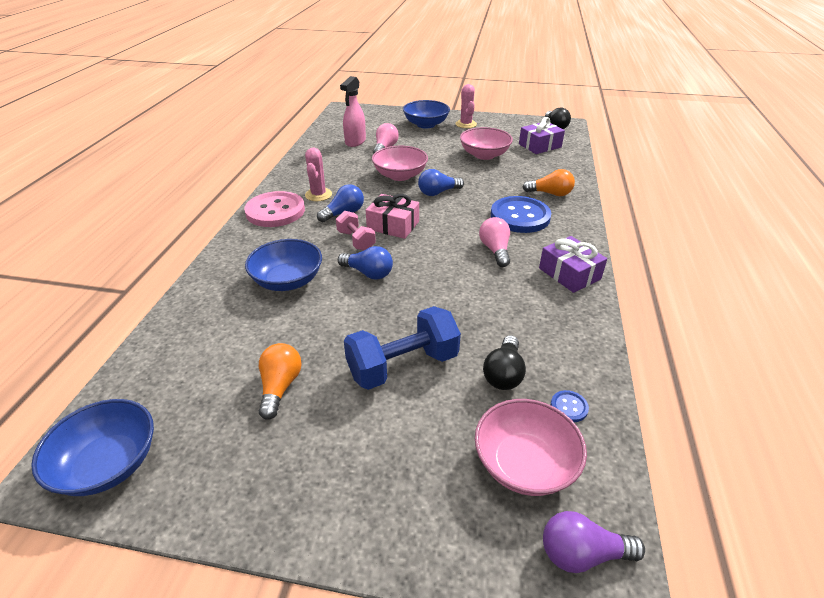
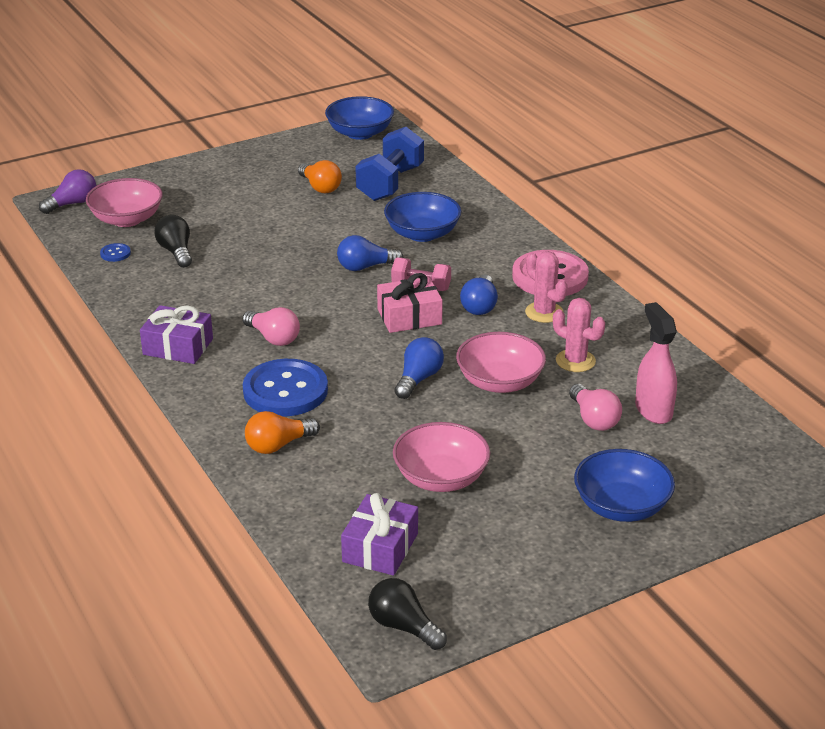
camera: 140 degrees right, 5 degrees down
blue dumbbell [344,306,461,390] -> blue dumbbell moved to [355,127,424,201]
pink cactus [455,84,477,128] -> pink cactus moved to [553,298,605,372]

